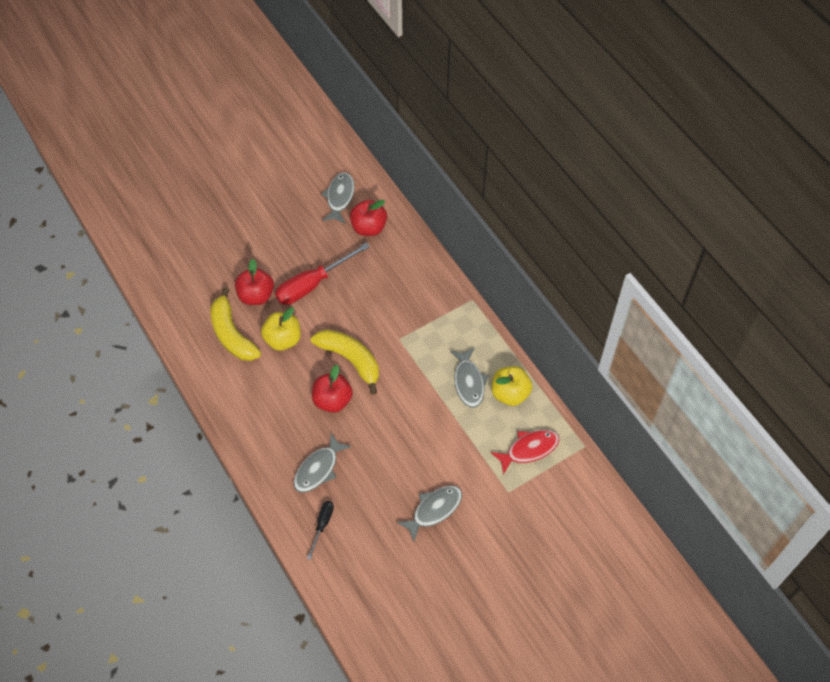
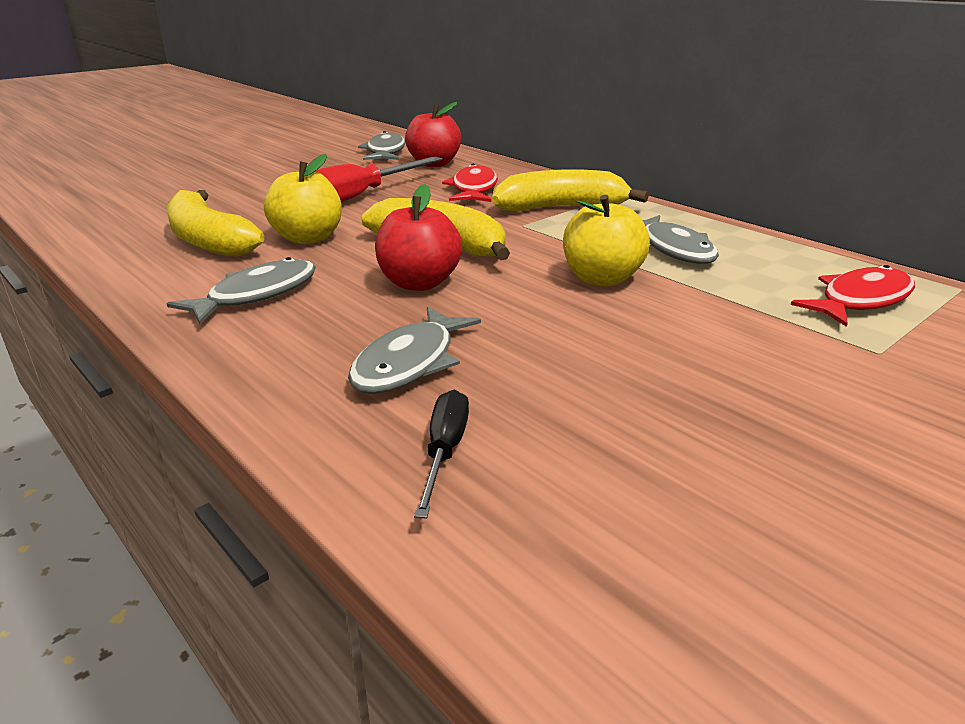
camera: 10 degrees left, 30 degrees down
red apple [235,259,274,305] -> none
grey fish [396,486,462,541] -> grey fish moved to [166,257,316,324]
yellow apple [492,366,532,406] -> yellow apple moved to [563,195,650,287]
none -> red fish [442,164,498,202]
none -> yellow banana [492,169,649,211]

